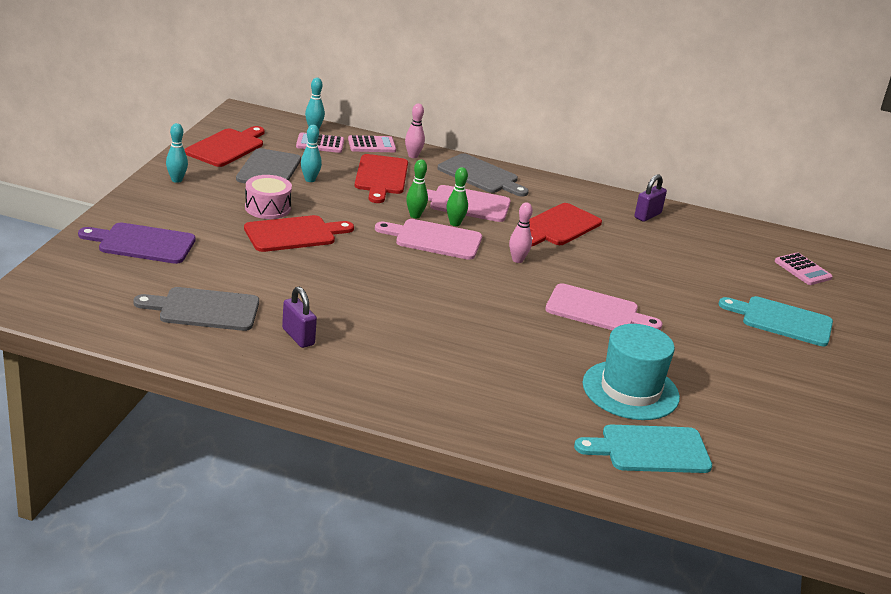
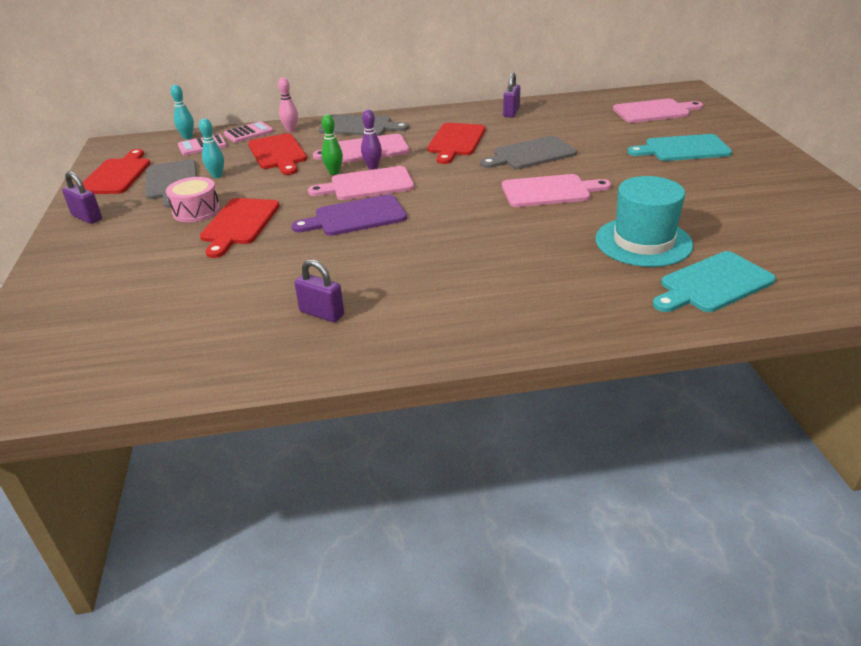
camera: 20 degrees left, 5 degrees up
purple cutting board [78,223,196,264] -> purple cutting board moved to [292,194,407,236]
grey cutting board [133,287,259,331] -> grey cutting board moved to [480,136,577,169]
turquoise bowling pin [166,123,188,183] -> purple padlock [62,171,102,224]
red cutting board [244,215,354,252] -> red cutting board turned 150 degrees clockwise [200,198,280,258]
green bowling pin [446,167,468,226] -> purple bowling pin [361,110,382,170]
pink bowling pin [509,202,533,263] -> none
pink calculator [775,253,833,285] -> pink cutting board [613,99,703,123]

